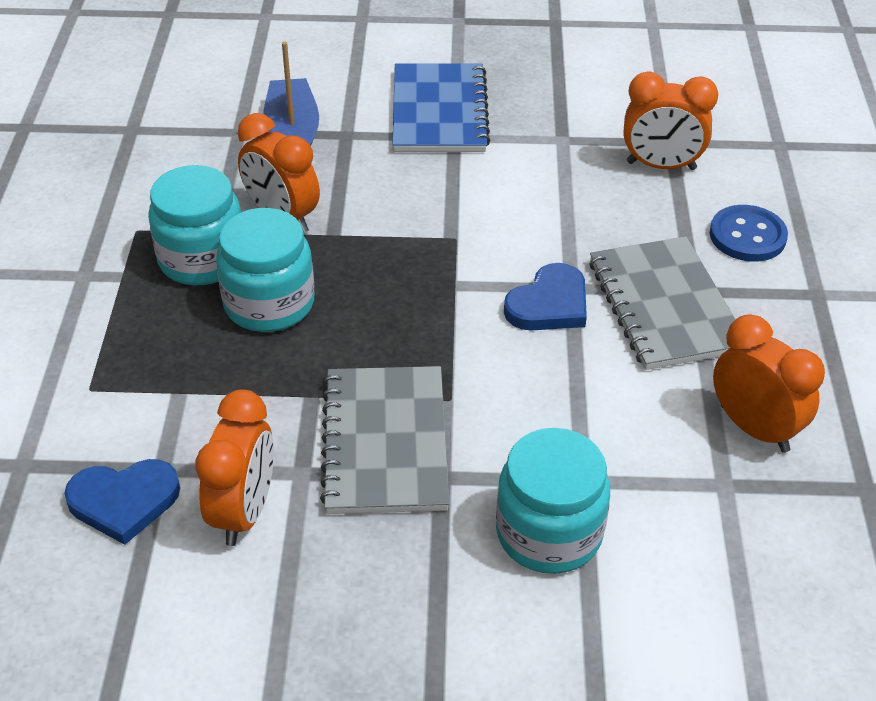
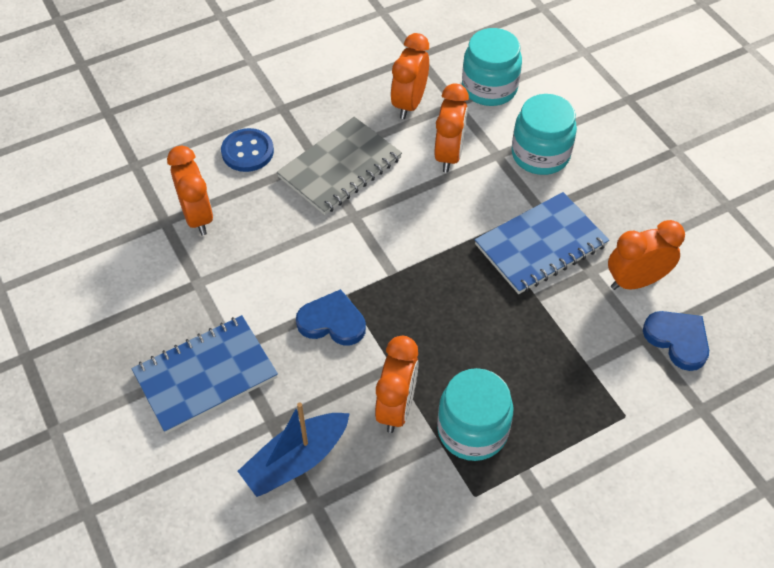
camera: 120 degrees left, 10 degrees up
turquoise jar [216,208,314,332] -> turquoise jar moved to [462,28,522,106]
grey notebook [320,366,450,514] -> blue notebook [475,192,609,294]
blue heart [504,263,587,331] -> blue heart moved to [296,289,366,345]
none -> orange clock [435,83,469,173]

